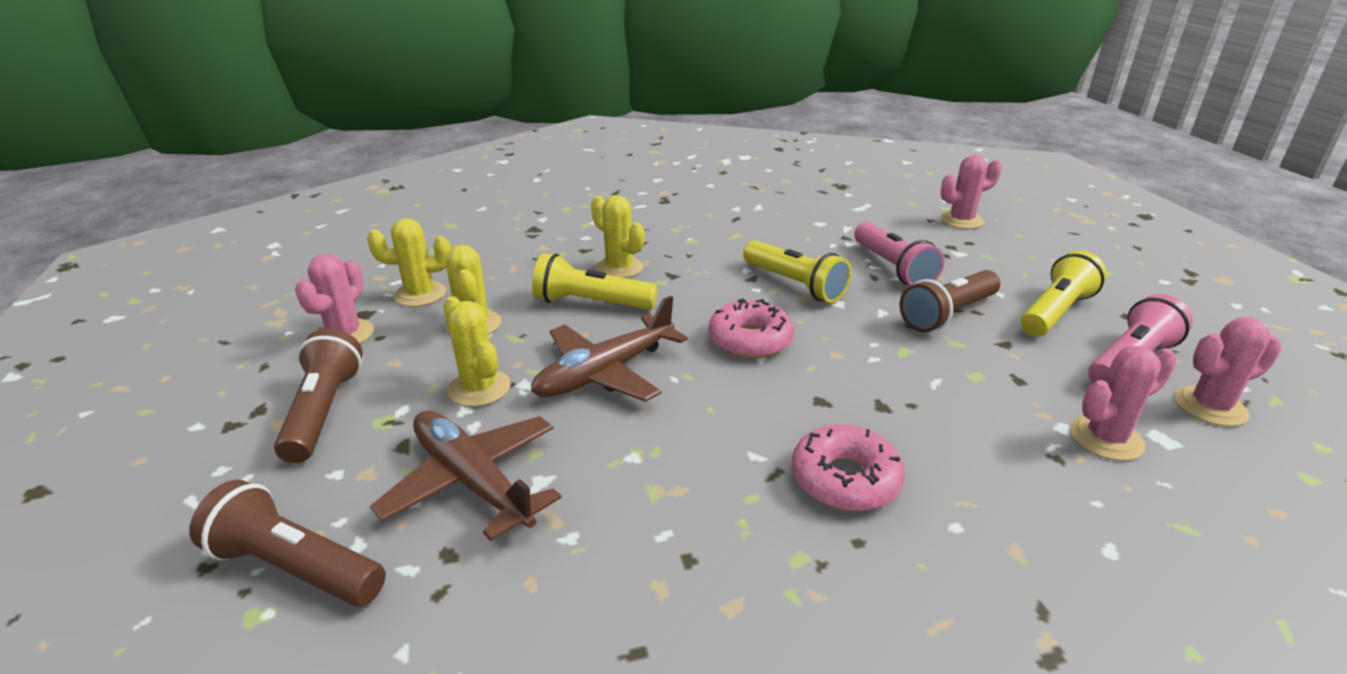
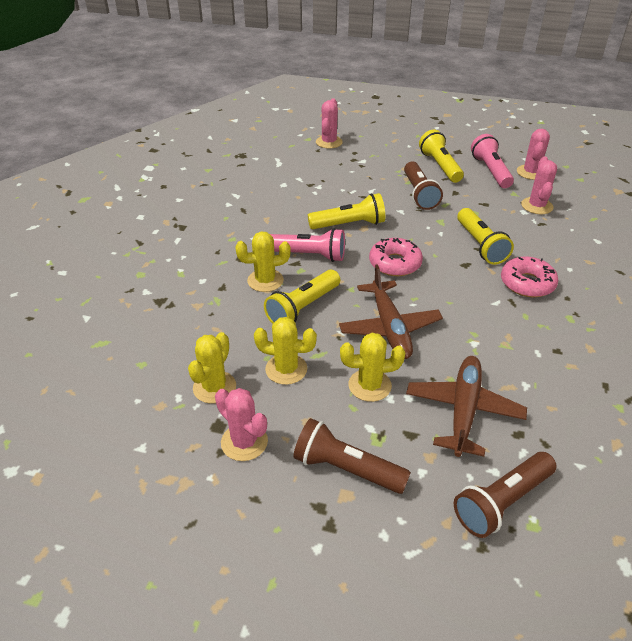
camera: 60 degrees left, 10 degrees up
brown plane [370,411,561,541] -> brown plane turned 120 degrees clockwise [406,356,527,457]
pink flashlight [854,222,944,286] -> pink flashlight moved to [270,228,345,262]
none -> yellow flashlight [457,208,514,265]

